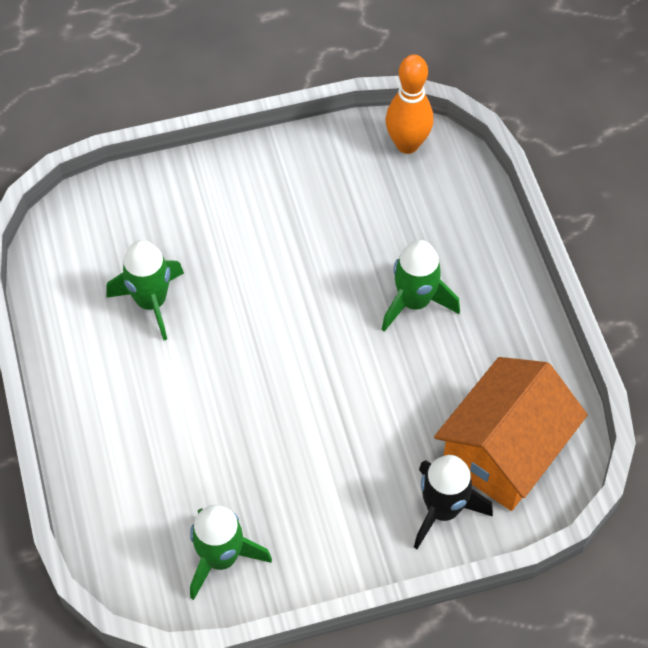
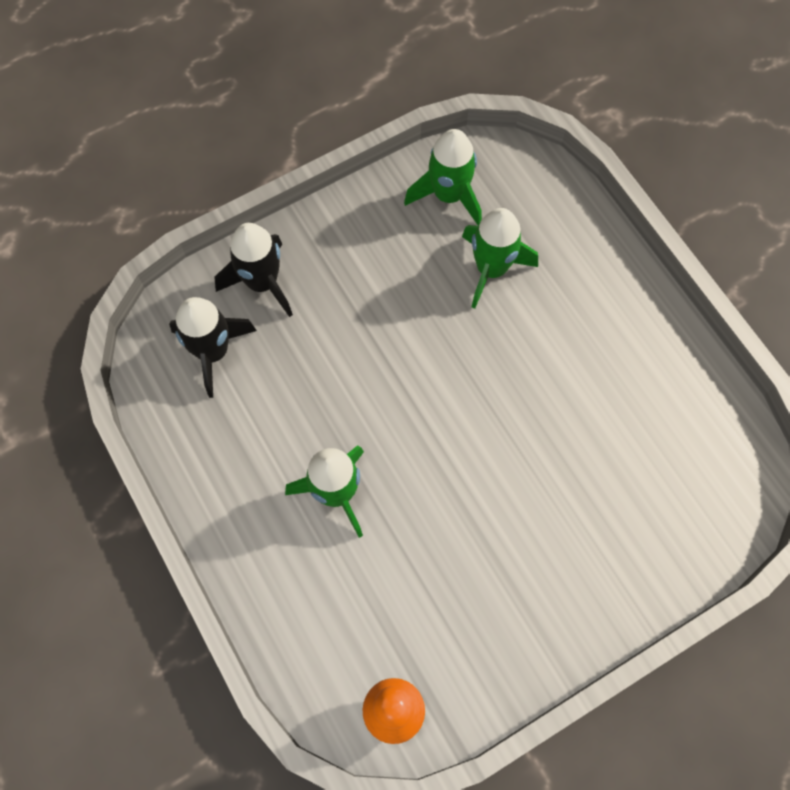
camera: 165 degrees right, 10 degrees up
green rocket [106,240,184,341] -> green rocket moved to [462,208,538,309]
orange house [434,357,588,511] -> black rocket [169,297,257,398]

